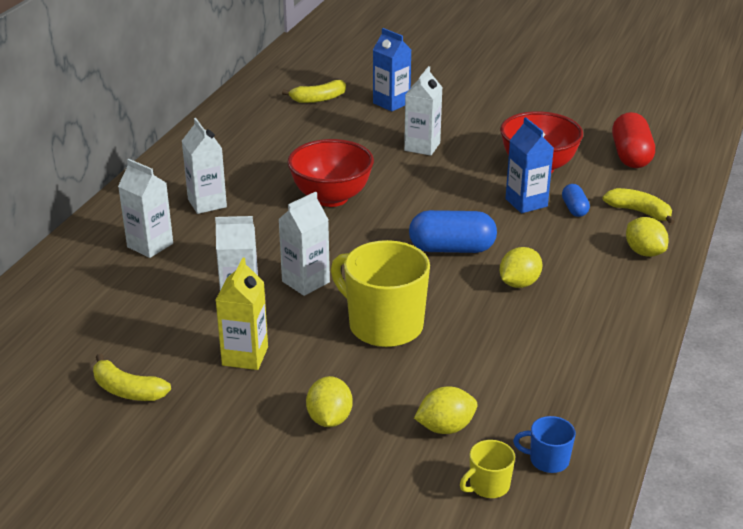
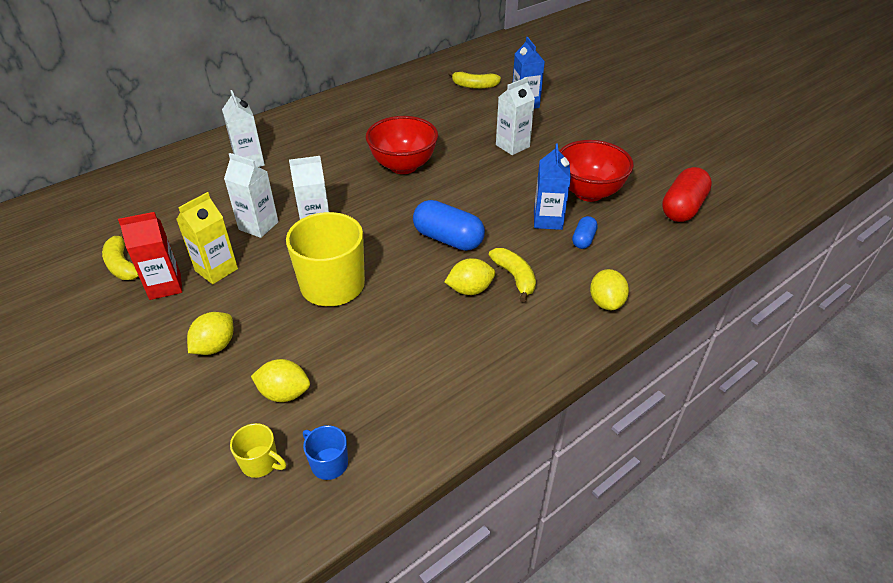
camera: 30 degrees right, 10 degrees up
white carton [182,118,227,214] -> none
yellow mug [460,440,515,498] -> yellow mug turned 150 degrees counterclockwise [230,423,286,478]
yellow banana [602,188,675,225] -> yellow banana moved to [489,248,536,302]
none -> red carton [118,212,182,300]

